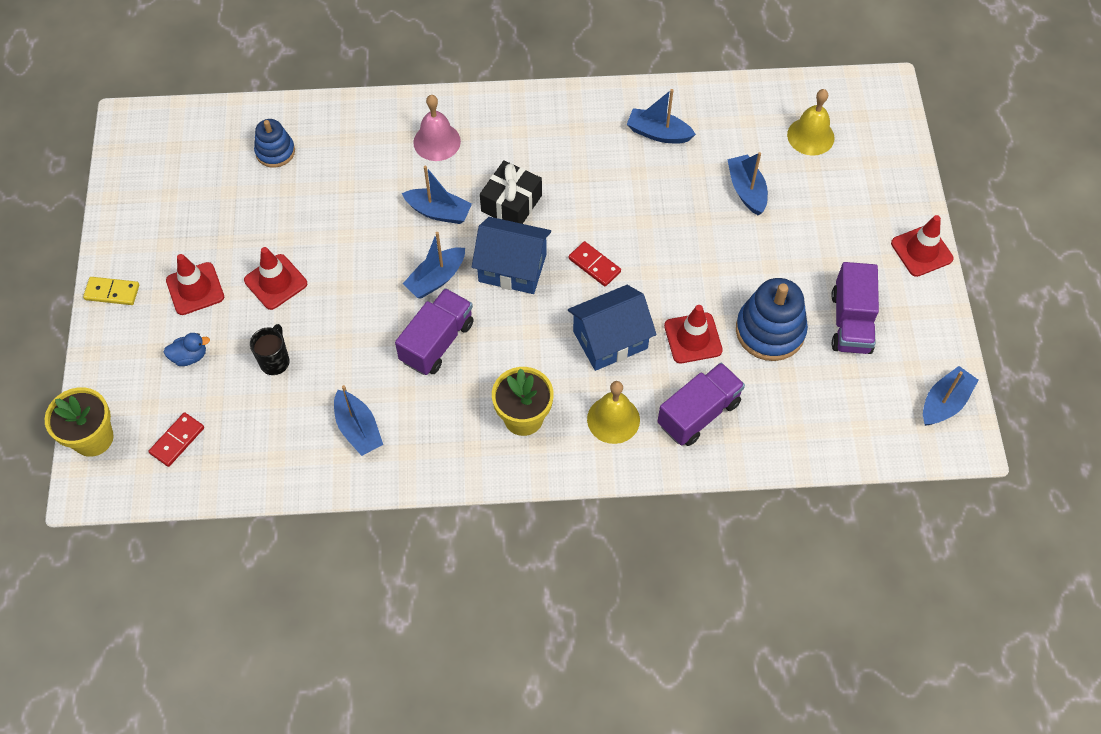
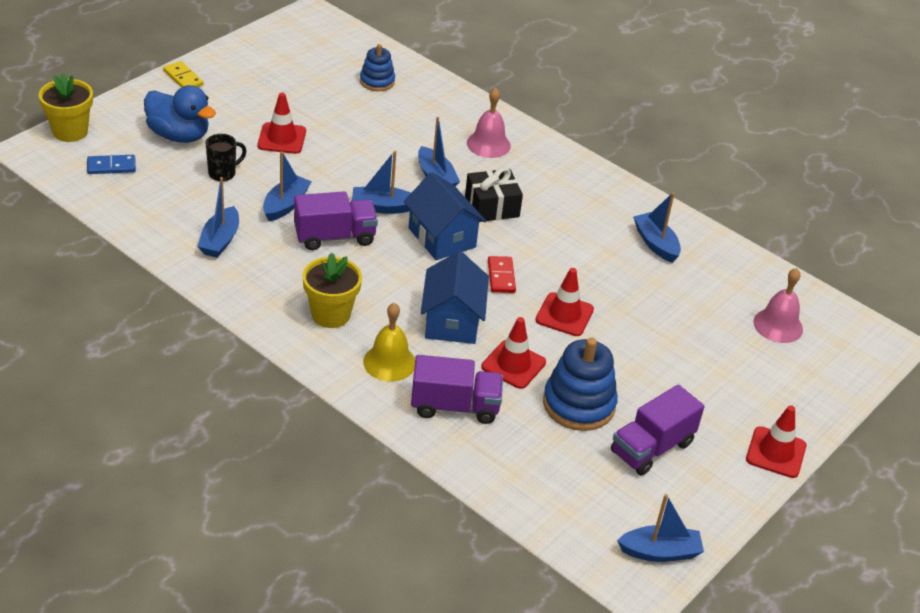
camera: 40 degrees right, 20 degrees down
red domino [149,412,204,467] -> blue domino [87,155,136,174]
blue duck [164,333,210,366] -> blue duck [144,85,216,143], size x2.03
red traffic cone [166,254,224,315] -> red traffic cone moved to [536,268,594,336]
blue house [568,285,657,371] -> blue house turned 75 degrees clockwise [421,251,489,344]
blue boat [727,152,768,215] -> blue boat moved to [263,152,312,221]
yellow bell [787,89,834,156] -> pink bell [753,268,803,343]

